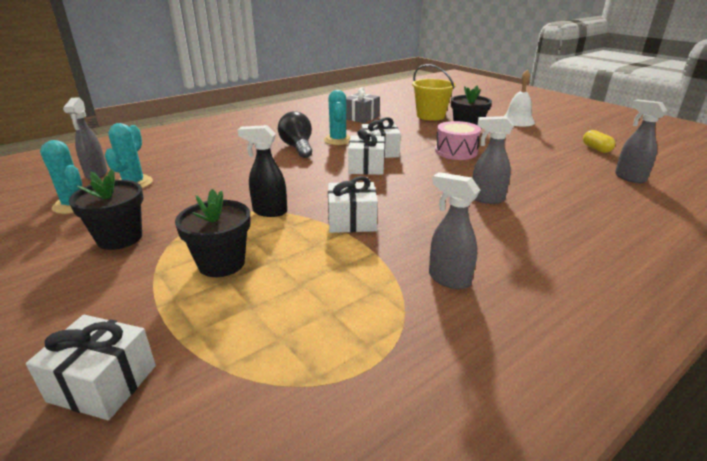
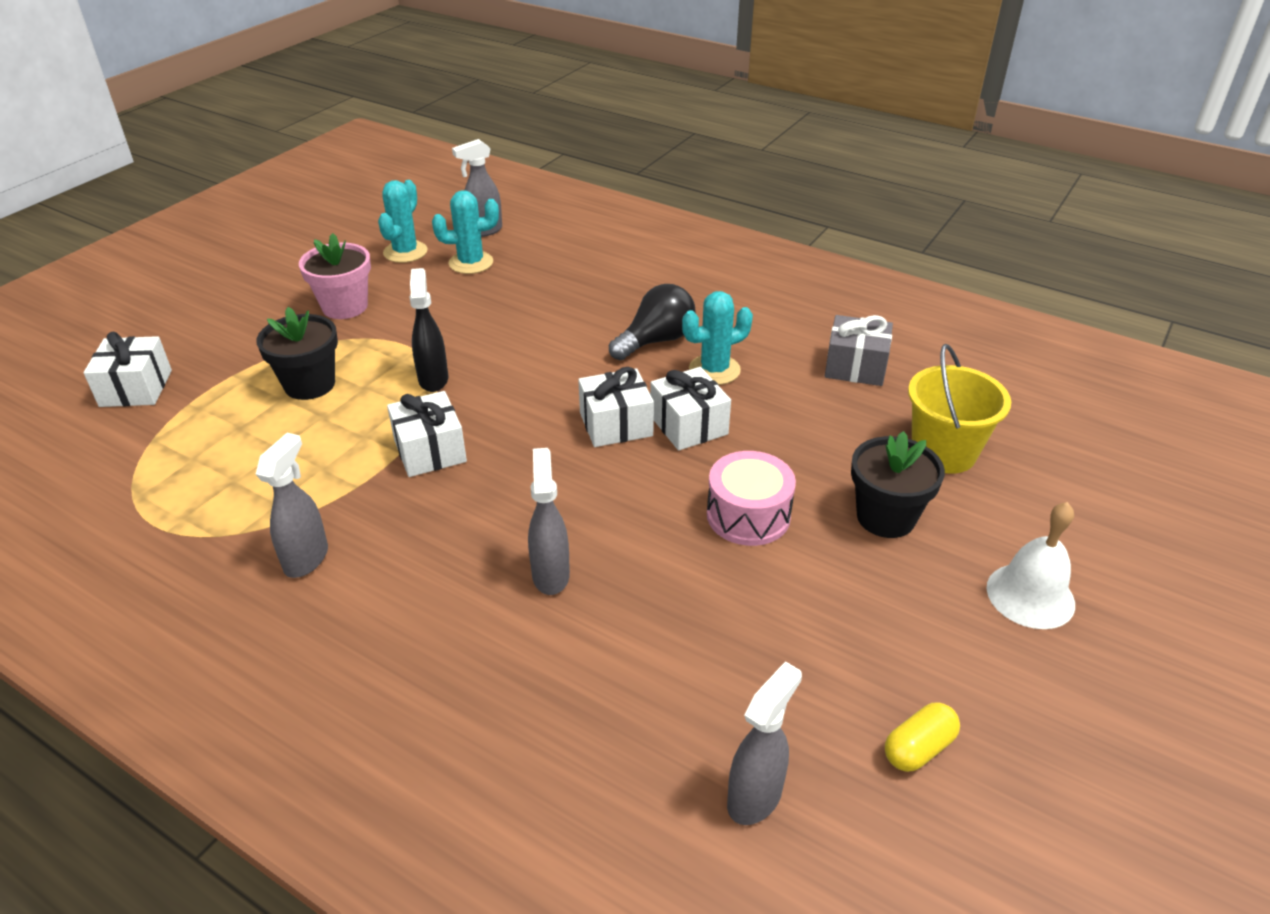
camera: 70 degrees right, 10 degrees up
black flower pot [69,169,143,250] -> pink flower pot [299,233,371,319]

